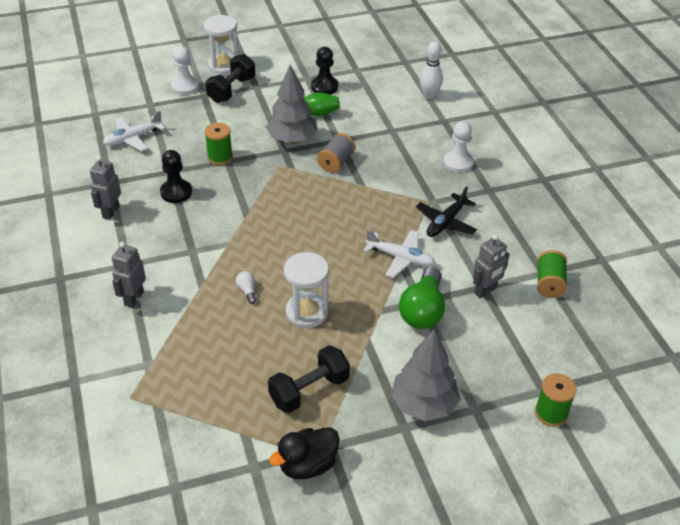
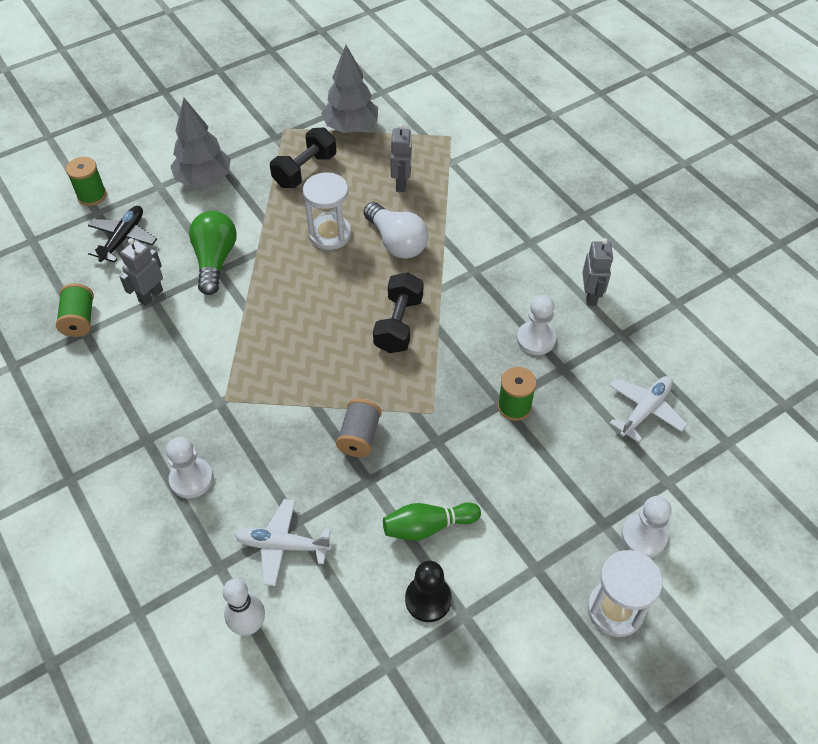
camera: 165 degrees right, 10 degrees up
grey robot [112,242,146,308] -> grey robot moved to [390,124,412,192]
black pawn [160,150,192,203] -> white pawn [517,295,556,355]
black dumbbell [205,54,255,103] -> black dumbbell moved to [373,272,423,353]
white light bulb [236,271,256,304] -> white light bulb [364,202,428,259], size x2.35
grey tree [266,65,317,143] -> grey tree moved to [321,45,378,133]
black duck [269,427,339,479] -> none
white plane [364,229,435,278] -> white plane moved to [234,499,332,586]
black plane [416,186,477,237] -> black plane moved to [88,206,157,263]

